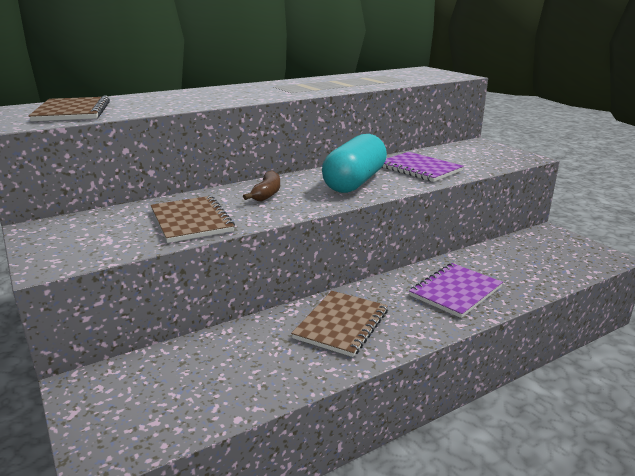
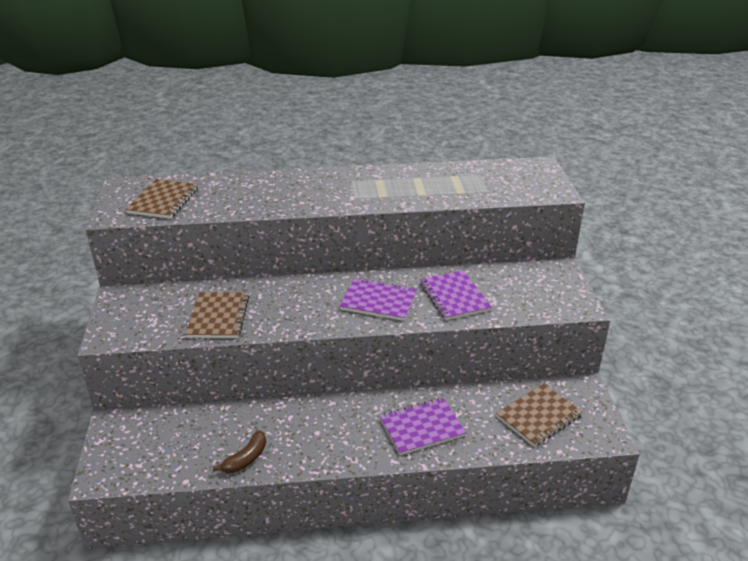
camera: 25 degrees right, 10 degrees up
brown banana [243,170,280,201] -> brown banana moved to [213,431,266,473]
brown notebook [291,291,388,357] -> brown notebook moved to [496,384,583,447]
turquoise capsule [322,134,387,193] -> purple notebook [339,278,417,321]

